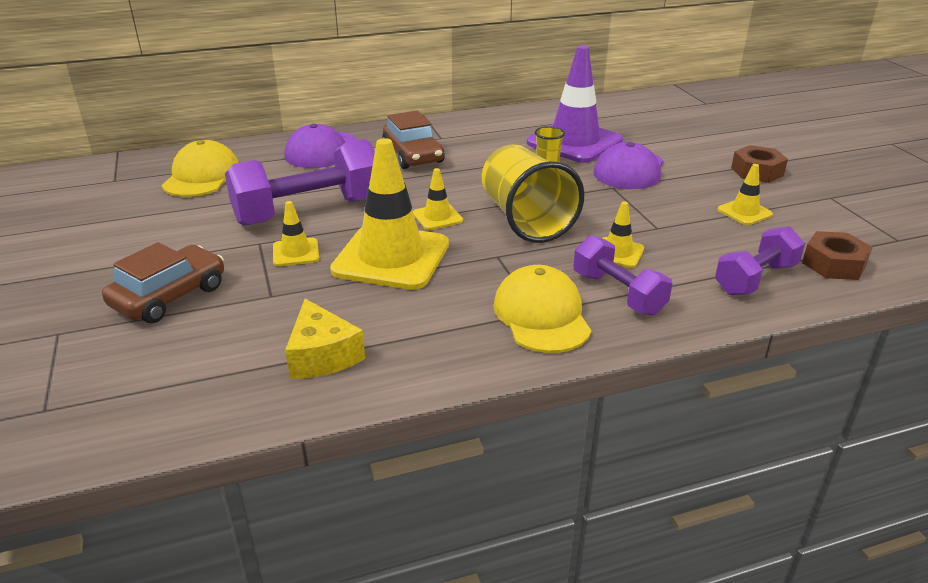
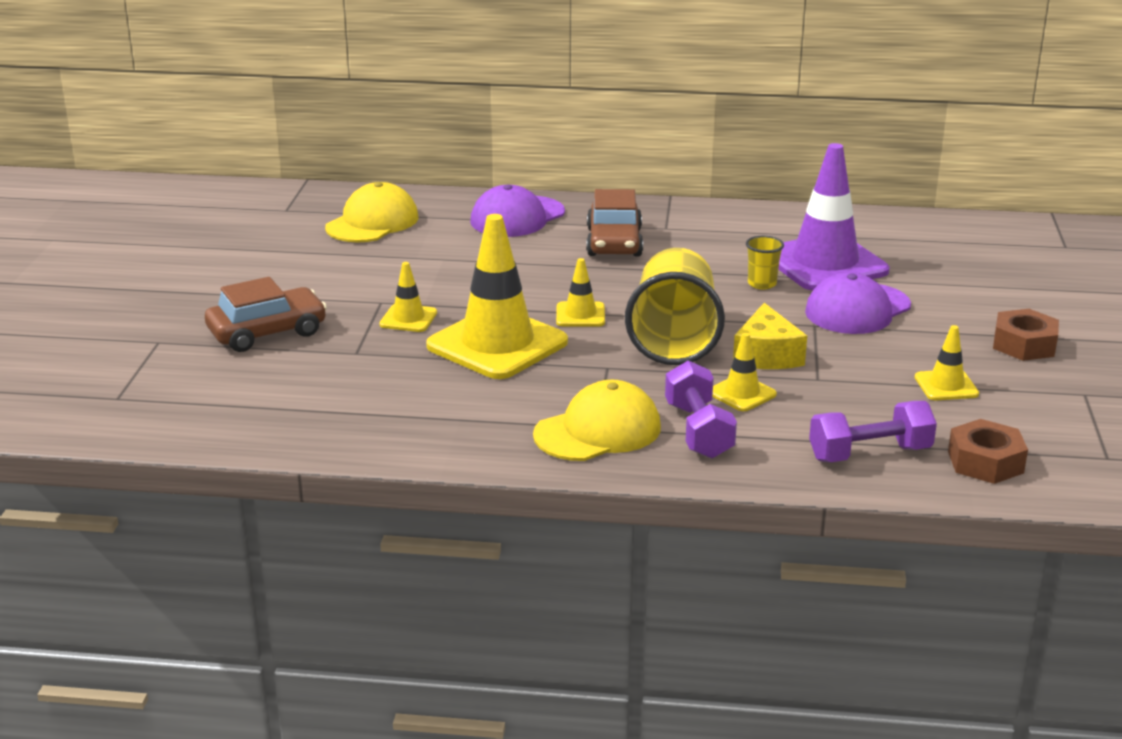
camera: 25 degrees right, 5 degrees down
purple dumbbell [225,139,375,226] -> none
yellow cheese [285,299,365,379] -> yellow cheese moved to [733,303,807,369]
yellow cap [493,265,591,353] -> yellow cap turned 45 degrees clockwise [533,380,661,461]

